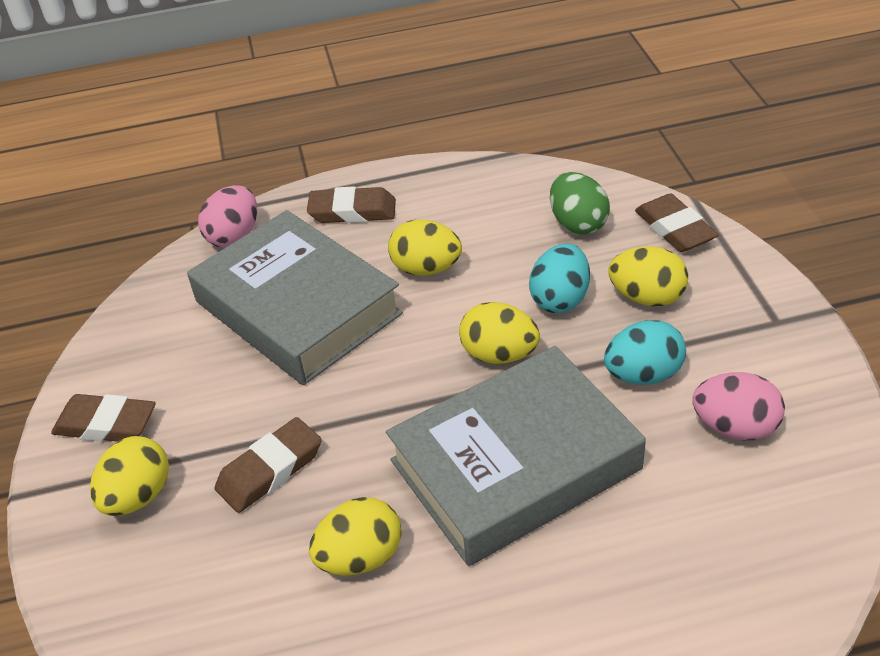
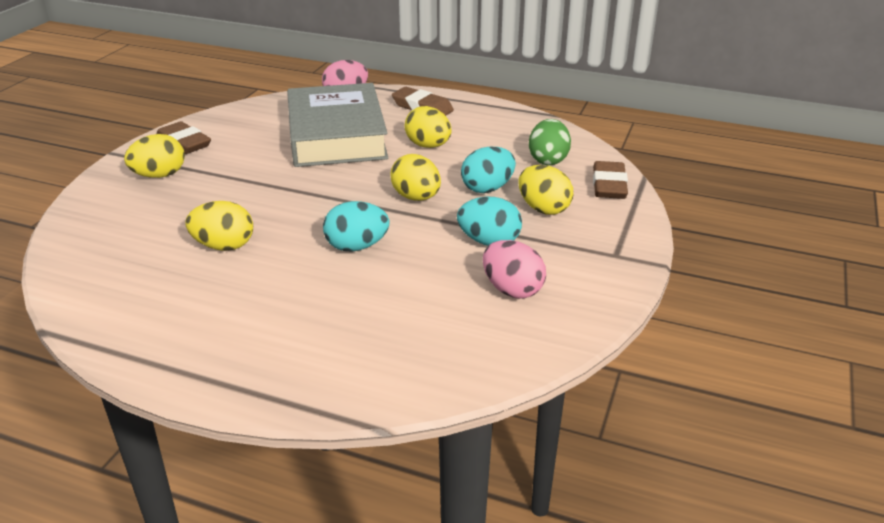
camera: 30 degrees right, 10 degrees down
brown eraser [215,417,322,513] -> none
grey book [386,346,646,566] -> turquoise egg [323,201,389,252]

